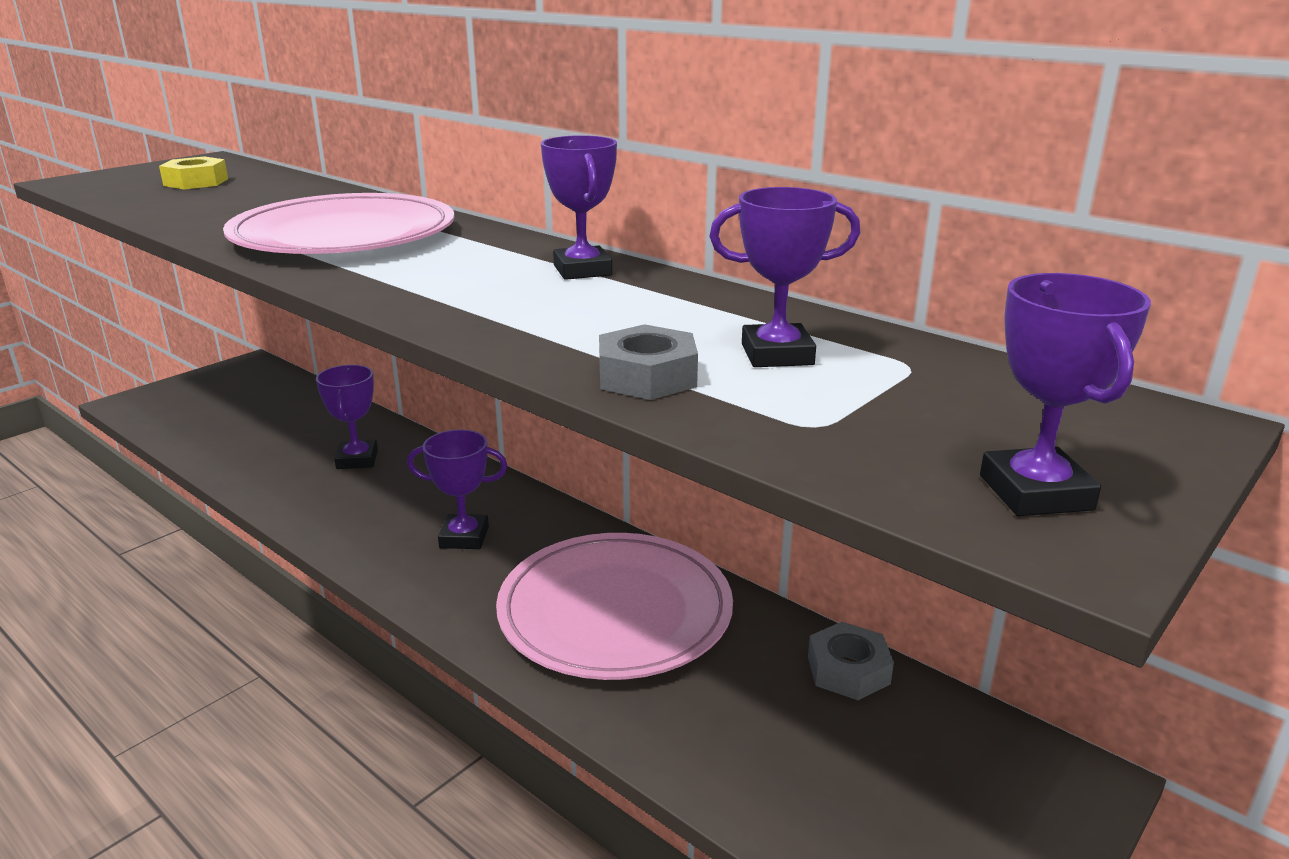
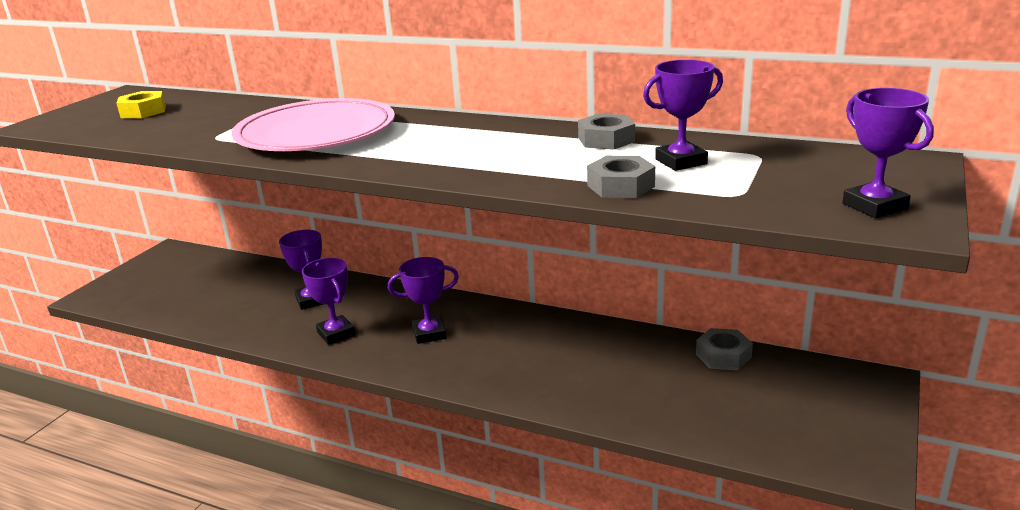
camera: 15 degrees left, 0 degrees up
pink plate [496,533,733,680] -> none
purple trophy [541,135,617,280] -> purple trophy moved to [302,258,355,345]
none -> grey nut [578,113,635,150]

